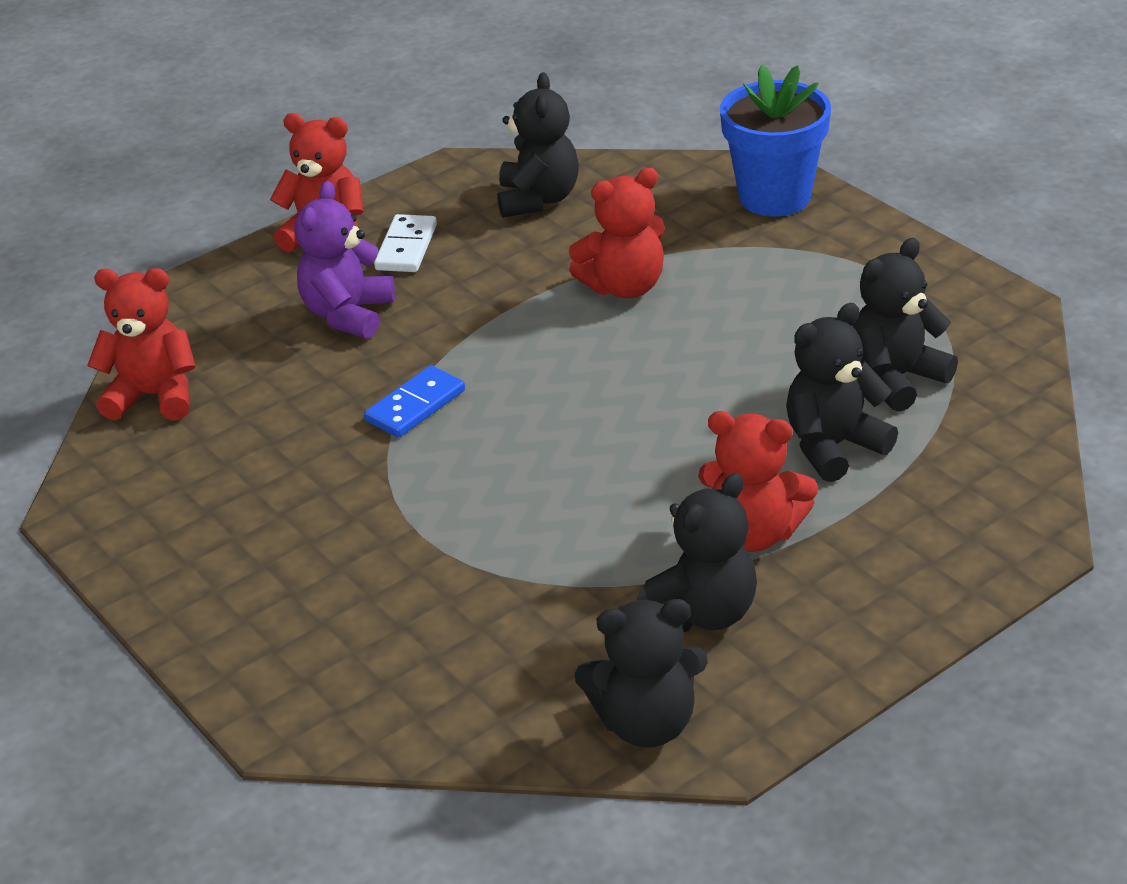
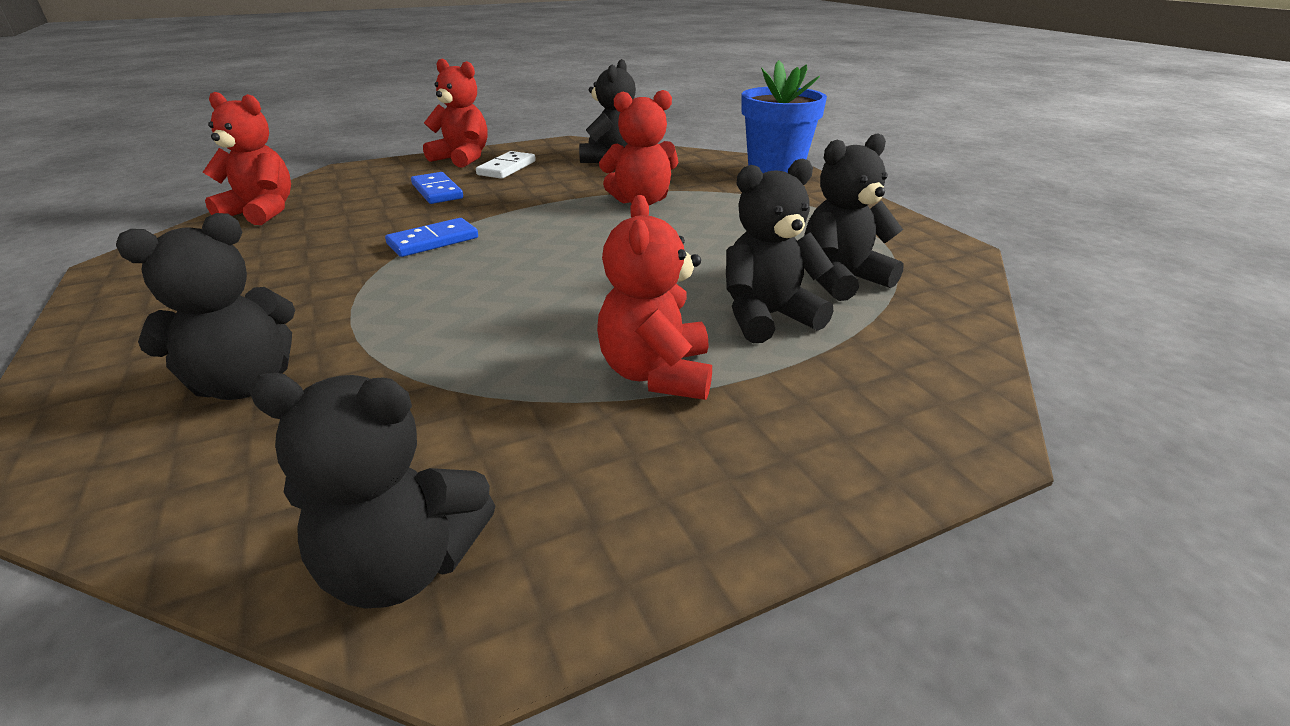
camera: 10 degrees right, 5 degrees down
purple teddy bear [295,181,395,338] -> blue domino [411,172,463,204]
black teddy bear [636,473,757,632] -> black teddy bear moved to [116,213,295,400]
red teddy bear [698,411,818,552] -> red teddy bear turned 60 degrees clockwise [597,195,712,400]

